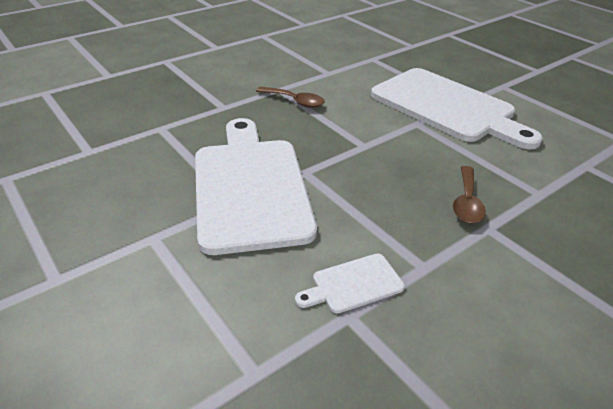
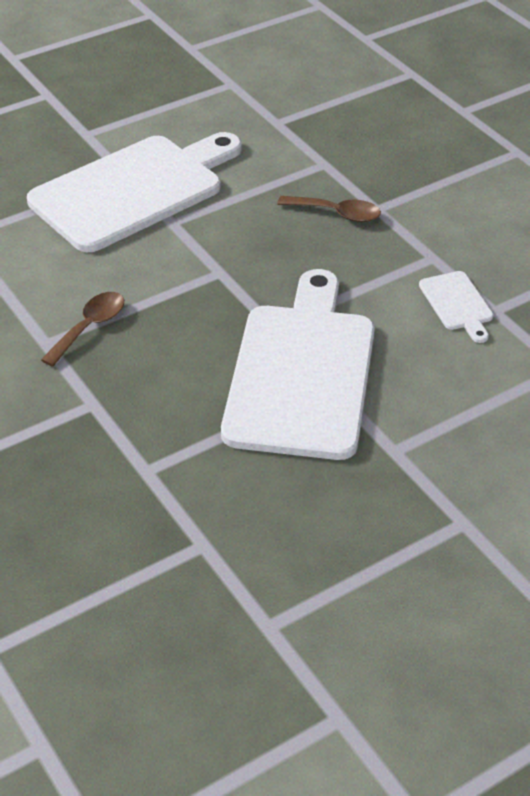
camera: 85 degrees left, 5 degrees up
white cutting board [195,118,317,255] -> white cutting board turned 105 degrees clockwise [221,269,375,460]

